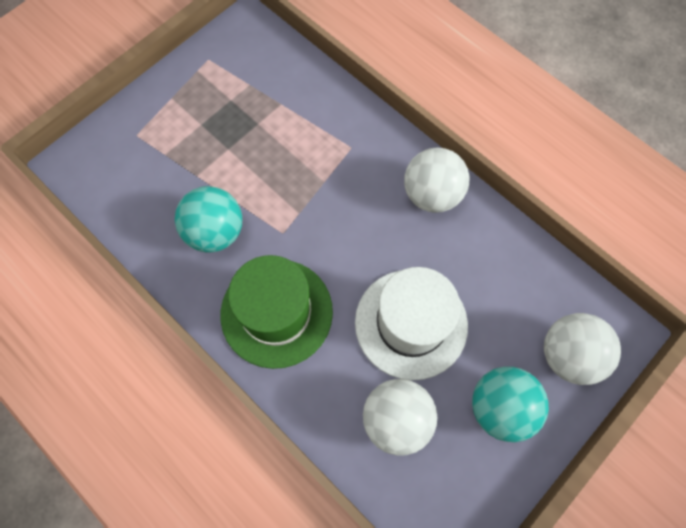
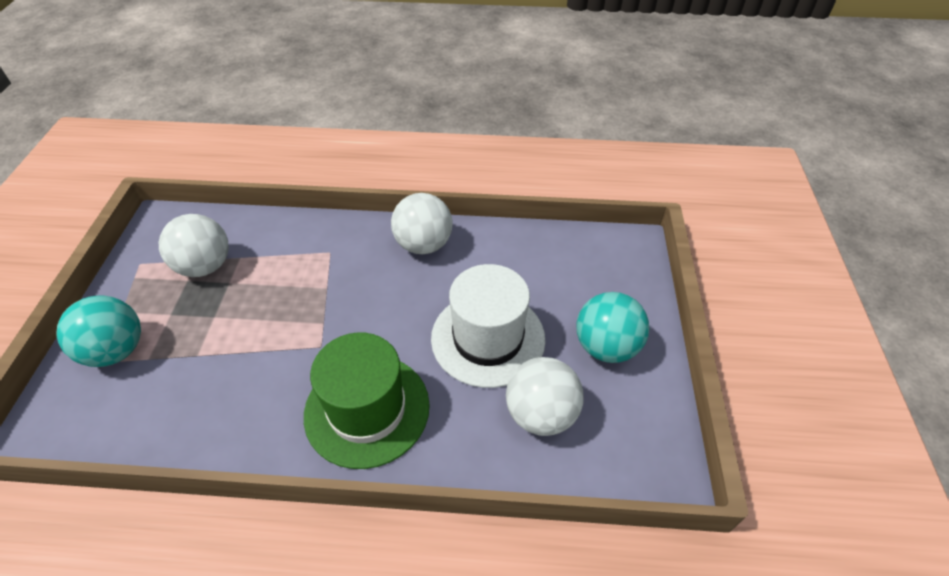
camera: 40 degrees left, 20 degrees down
turquoise ball [175,186,242,253] -> turquoise ball moved to [57,296,141,367]
white ball [544,313,621,385] -> white ball moved to [159,214,229,277]

